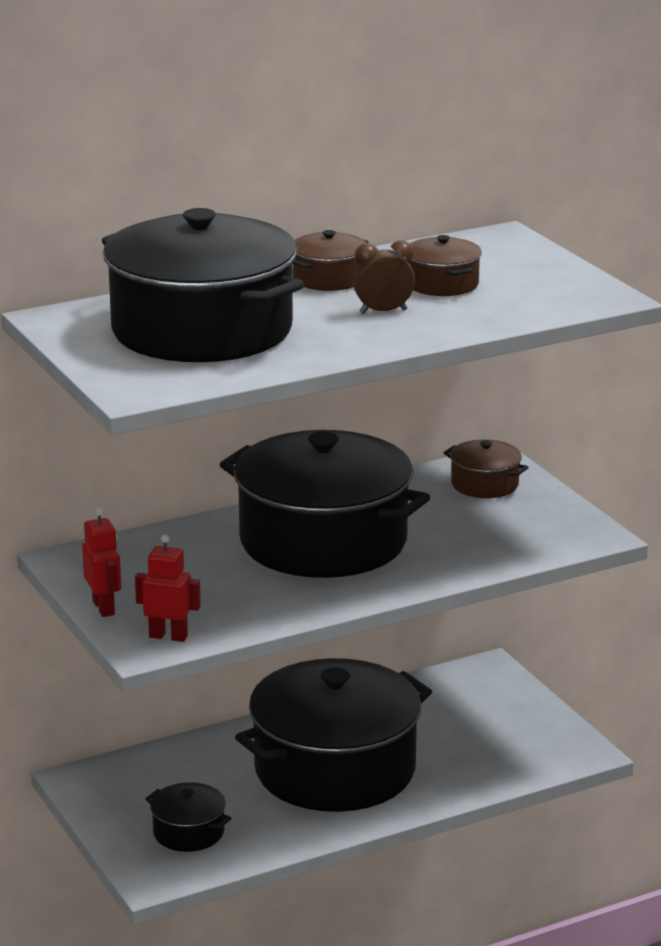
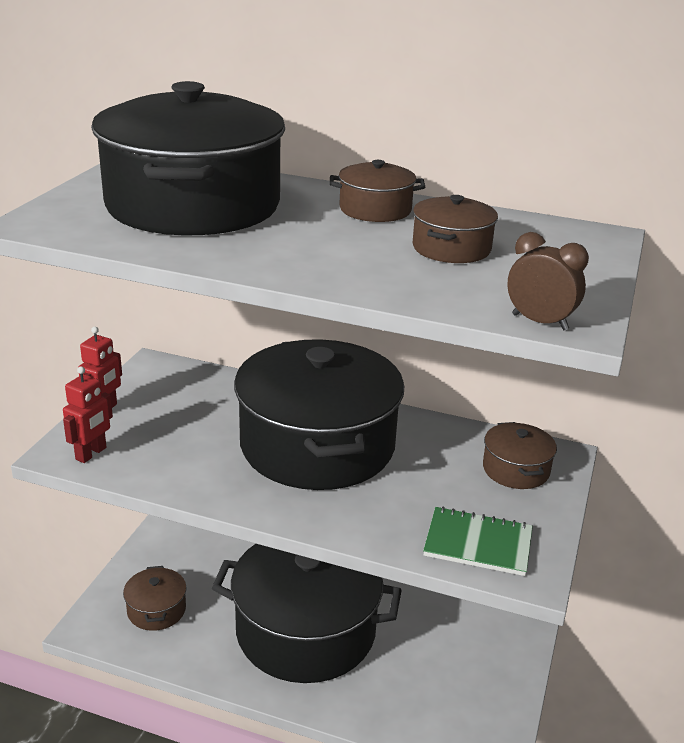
camera: 45 degrees right, 5 degrees up
red robot [135,535,201,642] -> red robot turned 60 degrees clockwise [63,366,113,463]
black pot [145,782,231,852] -> brown pot [123,566,187,631]
brown clock [353,240,415,314] -> brown clock moved to [507,232,589,330]
none -> green notebook [423,507,533,576]

